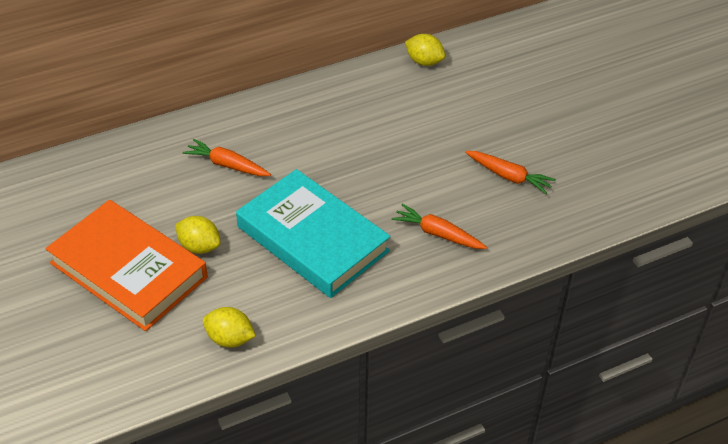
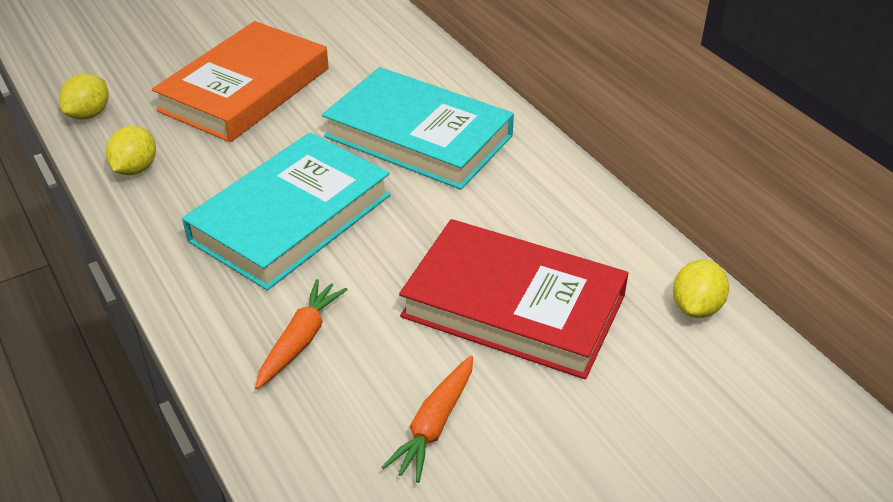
camera: 85 degrees right, 5 degrees down
yellow lemon [175,216,221,254] -> yellow lemon moved to [59,74,108,120]
orange carrot [183,139,271,176] -> turquoise book [322,67,514,190]
none -> red book [399,219,629,379]

